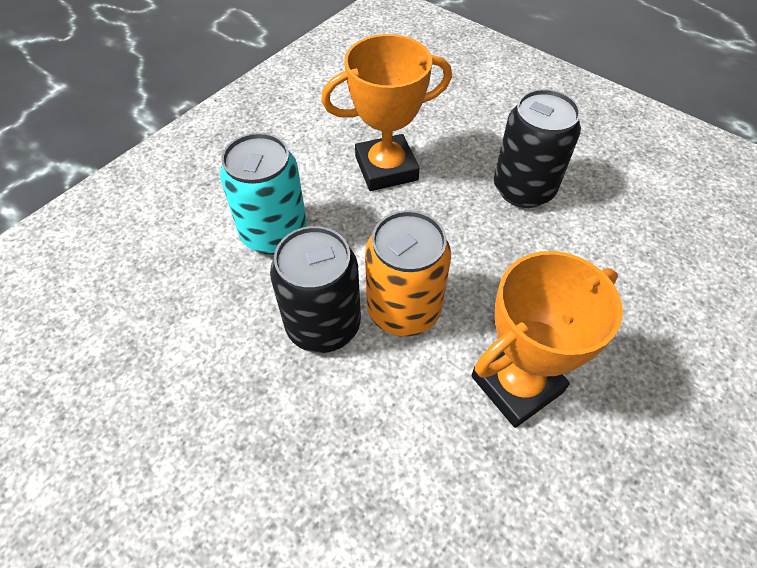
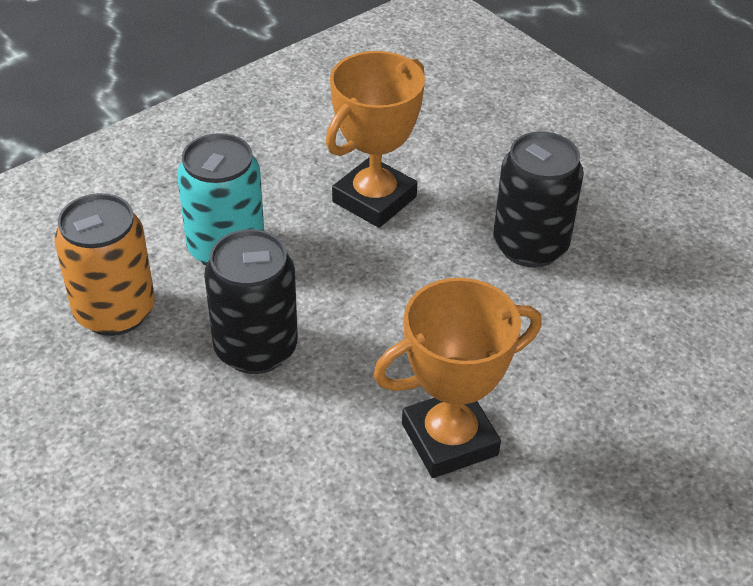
camera: 10 degrees right, 10 degrees down
orange trophy [321,34,452,191] -> orange trophy turned 45 degrees counterclockwise [326,51,425,228]
orange can [365,210,451,336] -> orange can moved to [55,193,155,336]

